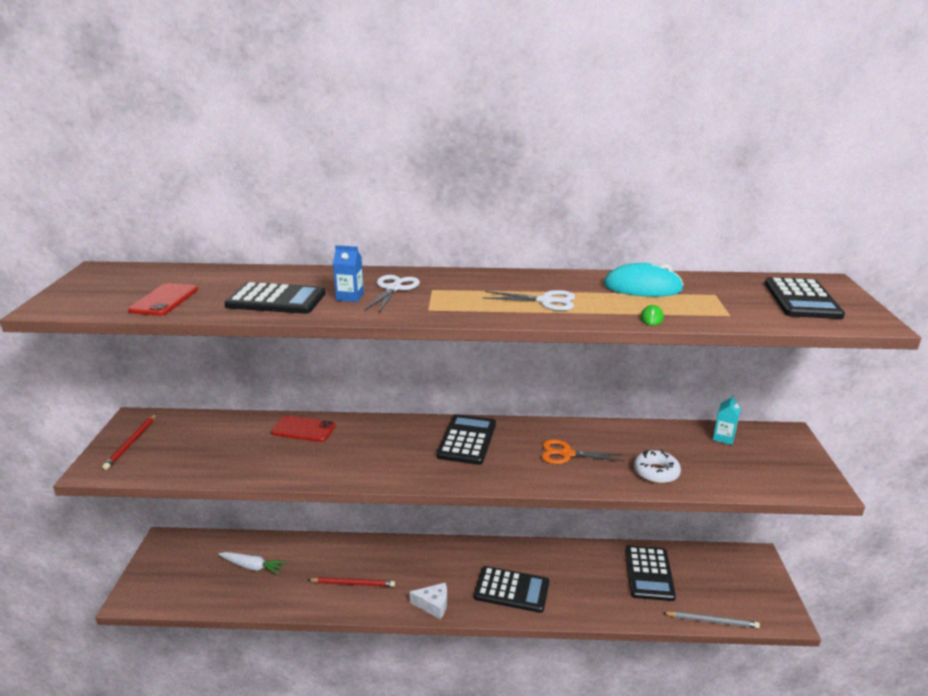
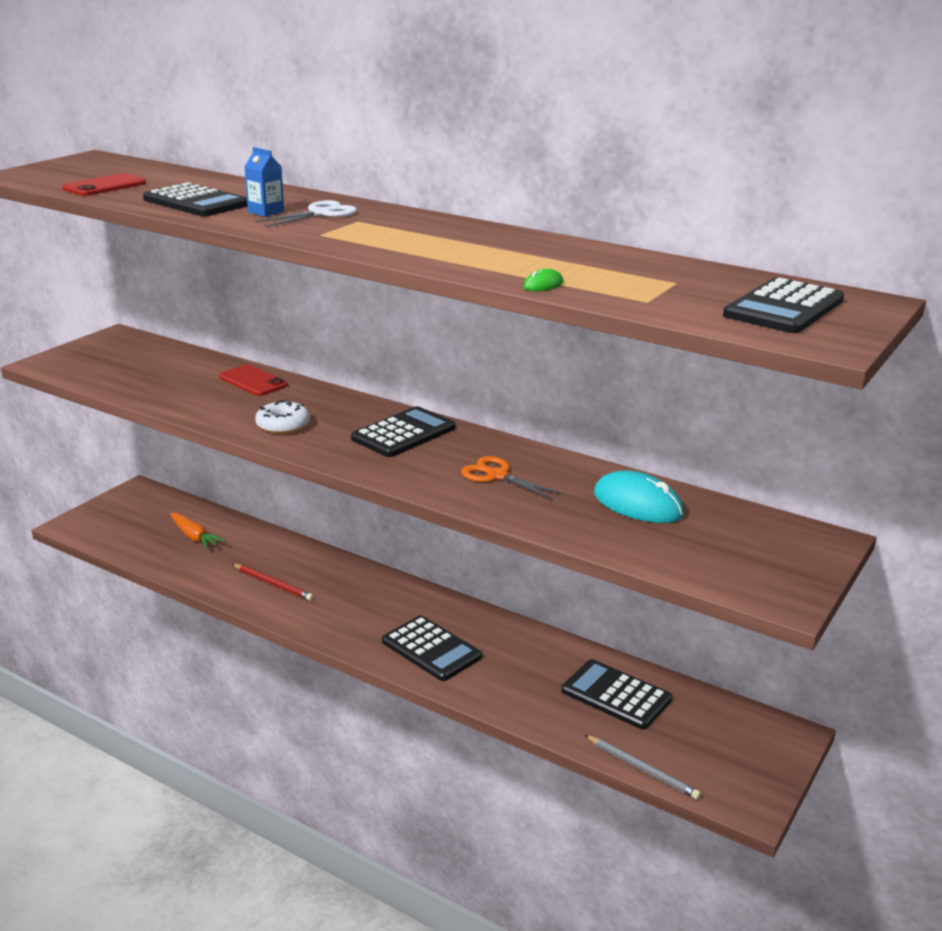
camera: 30 degrees right, 0 degrees up
red pencil [102,414,157,470] -> none
white carrot [218,552,287,575] -> orange carrot [171,513,226,550]
white cheese [409,583,447,619] -> none
white scissors [483,290,575,311] -> none
turquoise mouse [604,263,684,297] -> turquoise mouse moved to [594,471,684,523]
black calculator [625,545,676,601] -> black calculator turned 90 degrees clockwise [561,659,672,729]
white donut [634,450,681,484] -> white donut moved to [255,400,310,434]
turquoise carton [713,394,741,445] -> none

